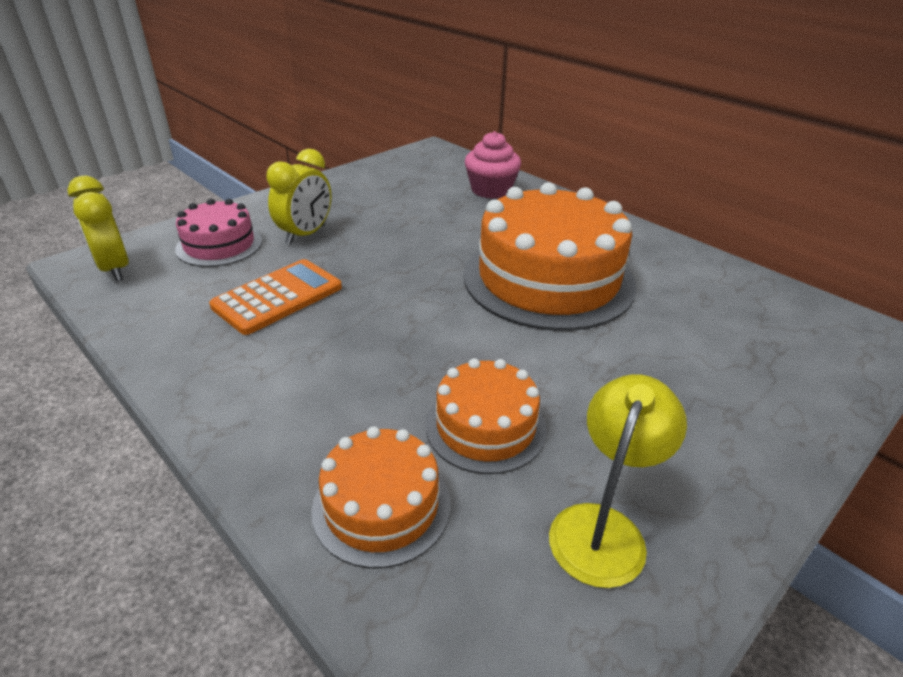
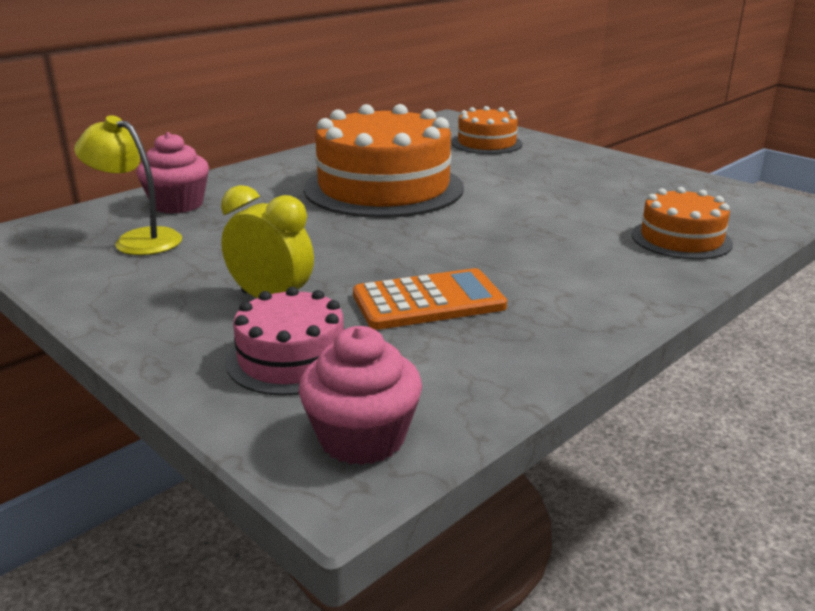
camera: 90 degrees left, 10 degrees down
yellow clock [67,176,129,282] -> pink cupcake [299,326,422,465]
orange calculator [209,259,342,335] -> orange calculator turned 120 degrees clockwise [353,268,507,330]
orange cake [426,358,547,474] -> orange cake moved to [452,106,522,154]
yellow lamp [549,374,687,588] -> yellow lamp moved to [74,115,182,255]

